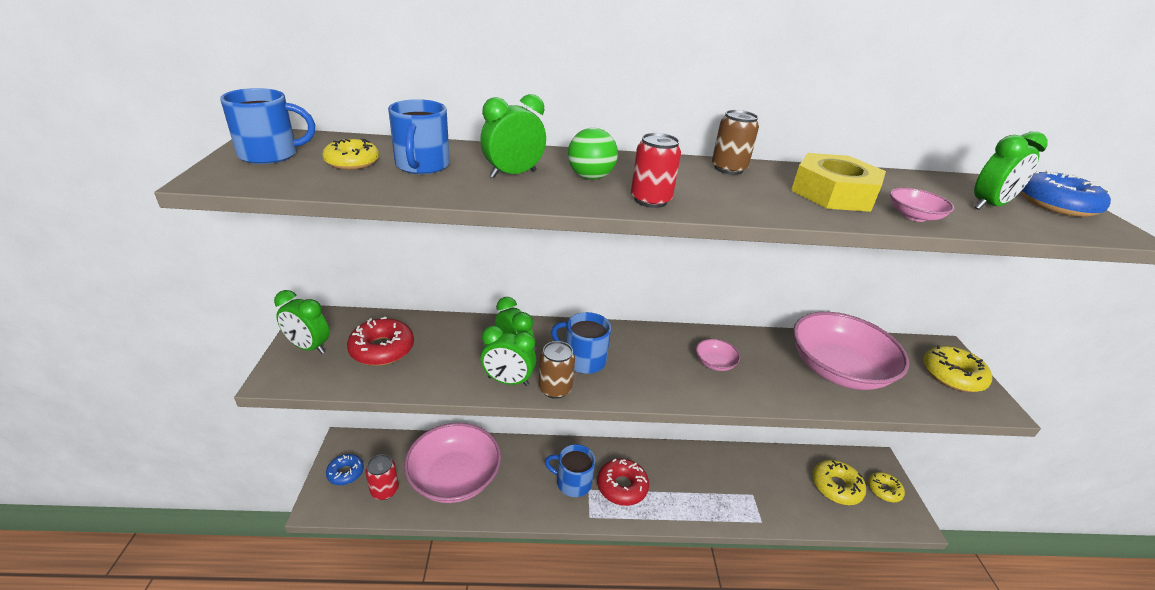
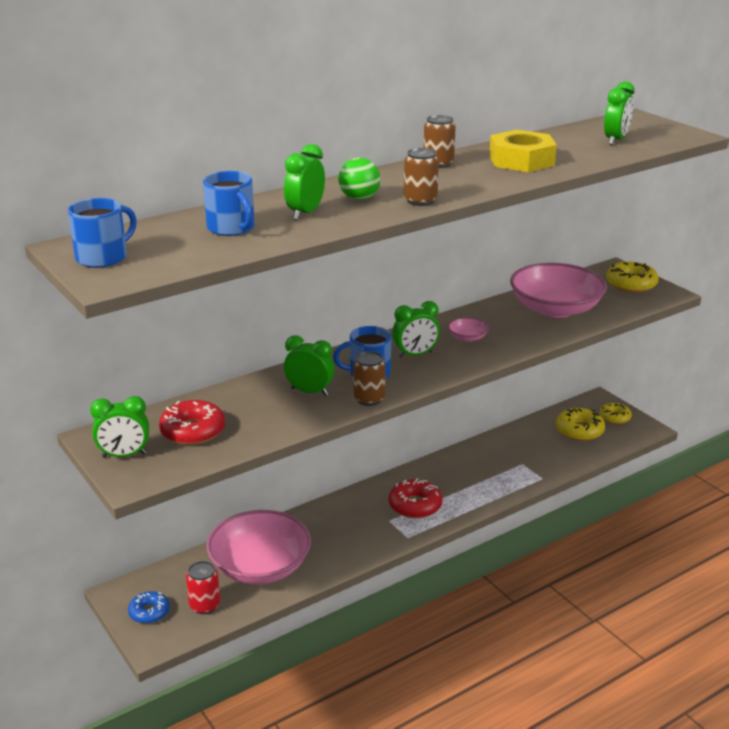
camera: 30 degrees left, 5 degrees down
yellow donut [323,139,379,170] -> none
green clock [480,326,536,386] -> green clock moved to [392,301,440,358]
blue mug [545,444,595,497] -> none
red can [631,133,681,208] -> brown can [404,148,439,206]
pink bowl [890,188,954,222] -> none
blue donut [1021,170,1111,217] -> none

